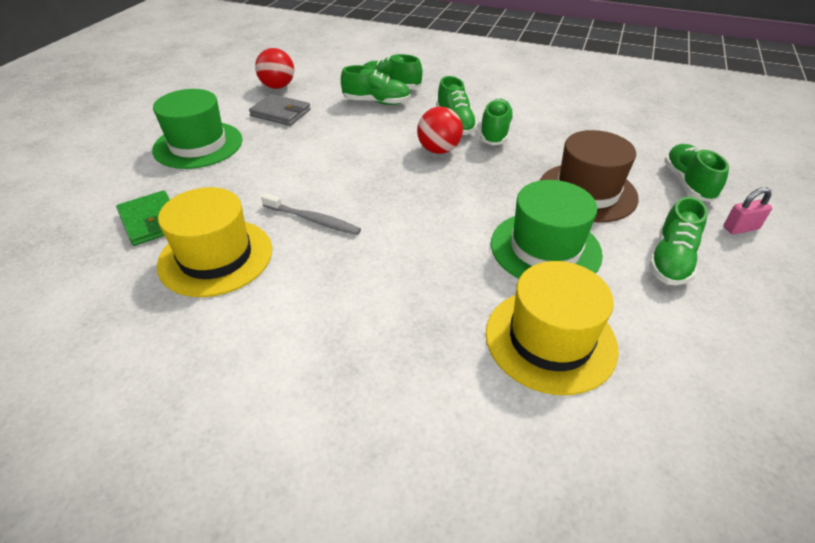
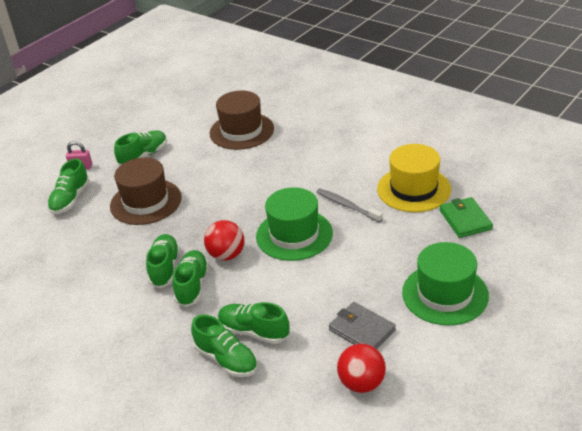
camera: 160 degrees left, 5 degrees down
green shoe [480,99,514,145] -> green shoe turned 150 degrees clockwise [146,234,180,288]
yellow hat [486,261,619,395] -> brown hat [209,91,274,150]
green hat [491,180,603,279] -> green hat moved to [256,187,333,261]

